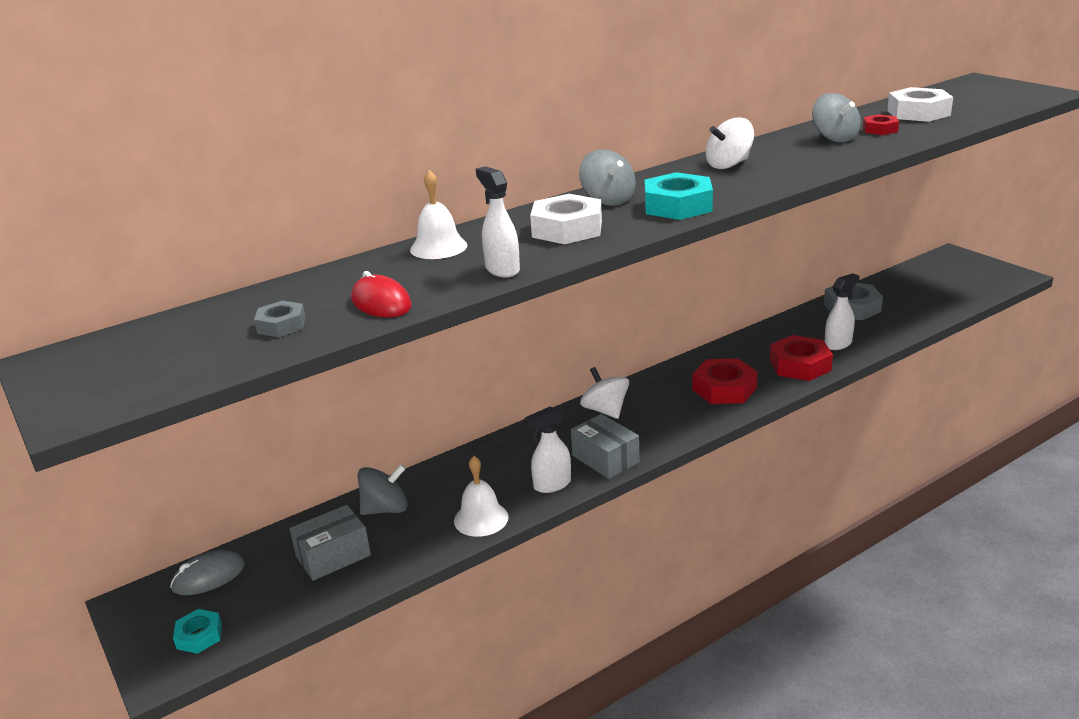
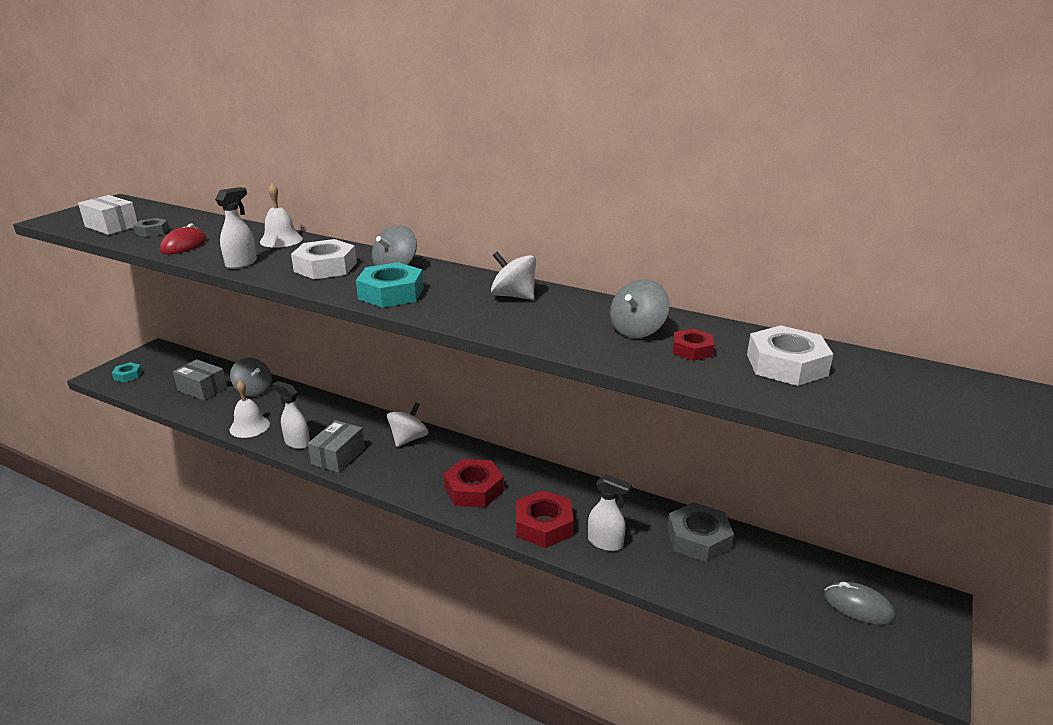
camera: 60 degrees right, 0 degrees up
grey mouse [170,550,245,595] -> grey mouse moved to [824,582,895,625]
none -> white box [78,195,138,235]

